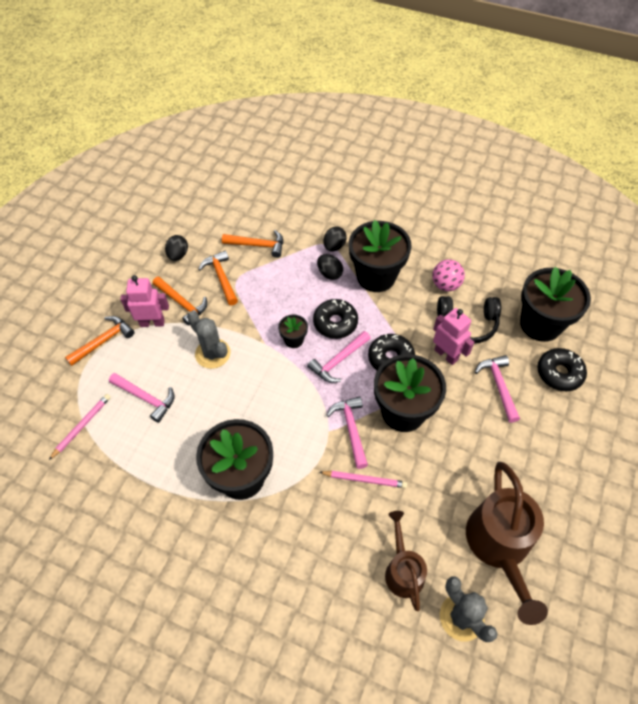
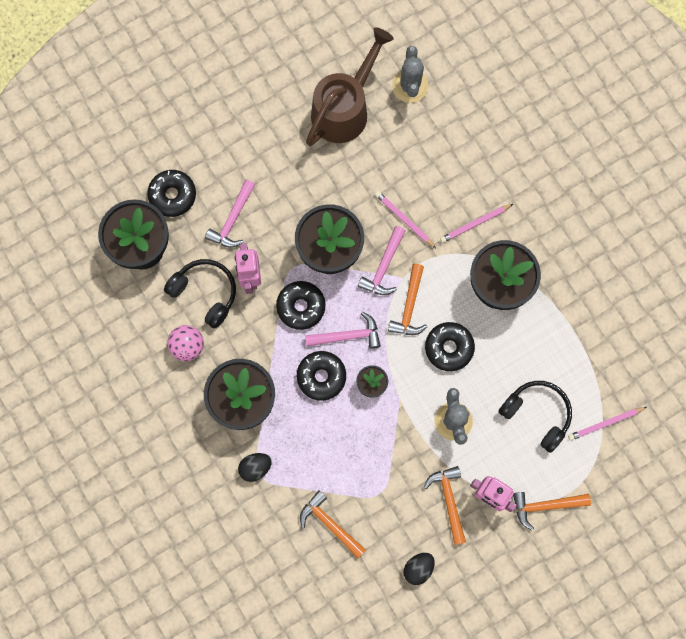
camera: 145 degrees left, 20 degrees up
pink hammer [109,373,175,423] -> black headphones [498,381,572,453]
orange hammer [198,251,238,305] -> orange hammer moved to [388,264,427,335]
black egg [317,254,343,280] -> none
brown watering can [385,511,427,611] -> none
none -> black donut [425,322,475,371]
none -> pink pencil [440,204,513,243]

